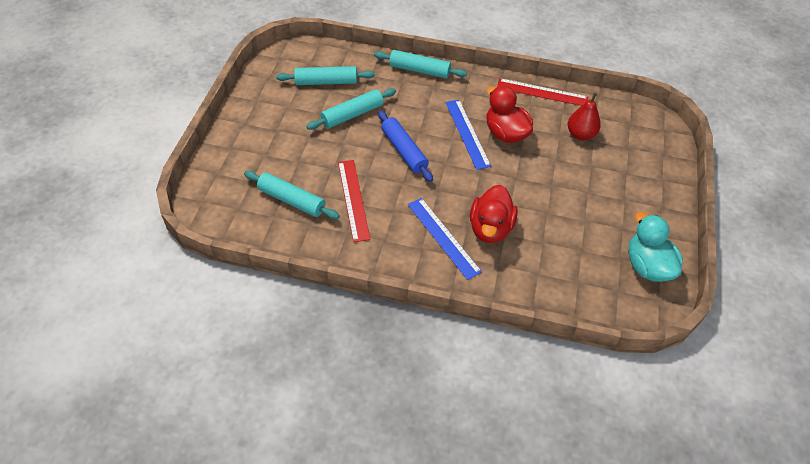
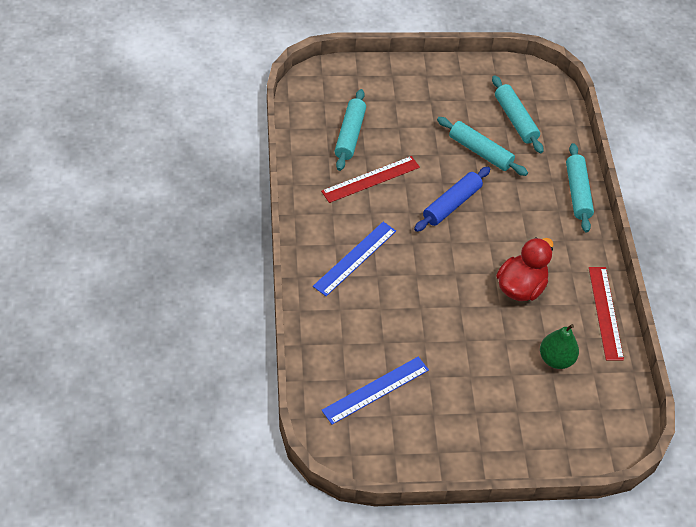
camera: 70 degrees right, 0 degrees up
blue ruler [445,100,491,170] -> blue ruler moved to [321,357,429,425]
red duck [470,185,518,243] -> none
red pear [568,93,601,140] -> green pear [540,324,579,369]
turquoise duck [628,212,683,282] -> none

